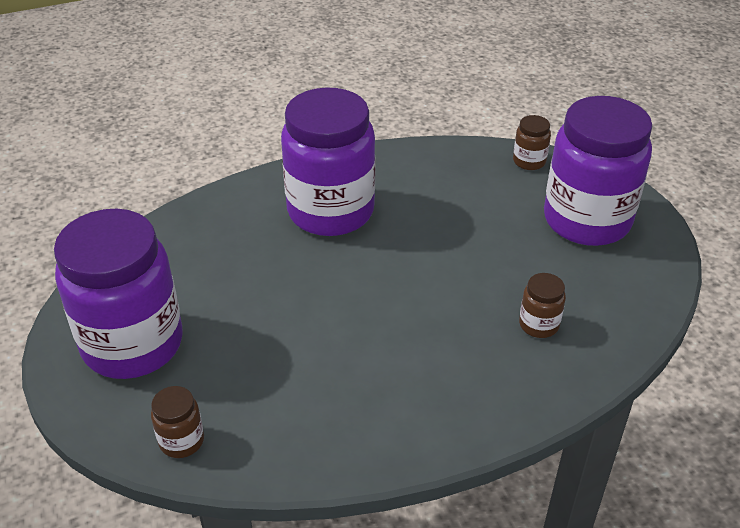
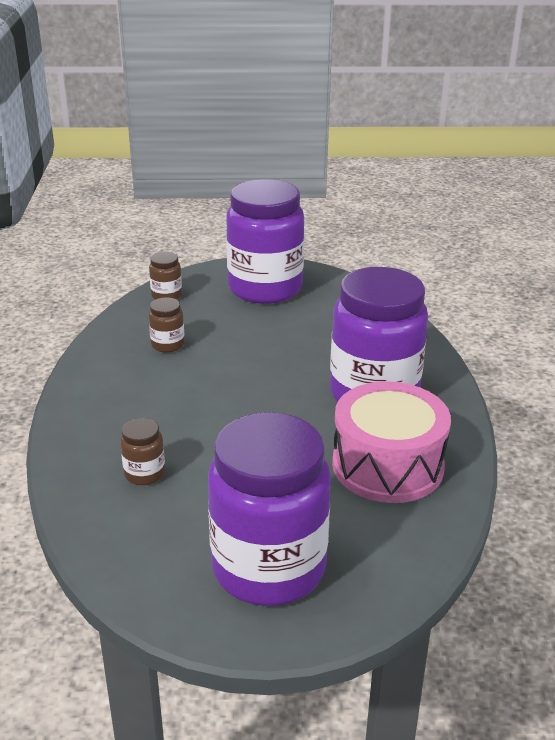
camera: 110 degrees right, 10 degrees down
brown jar [513,115,551,170] -> brown jar moved to [149,297,185,353]
none -> pink drum [332,381,451,503]

